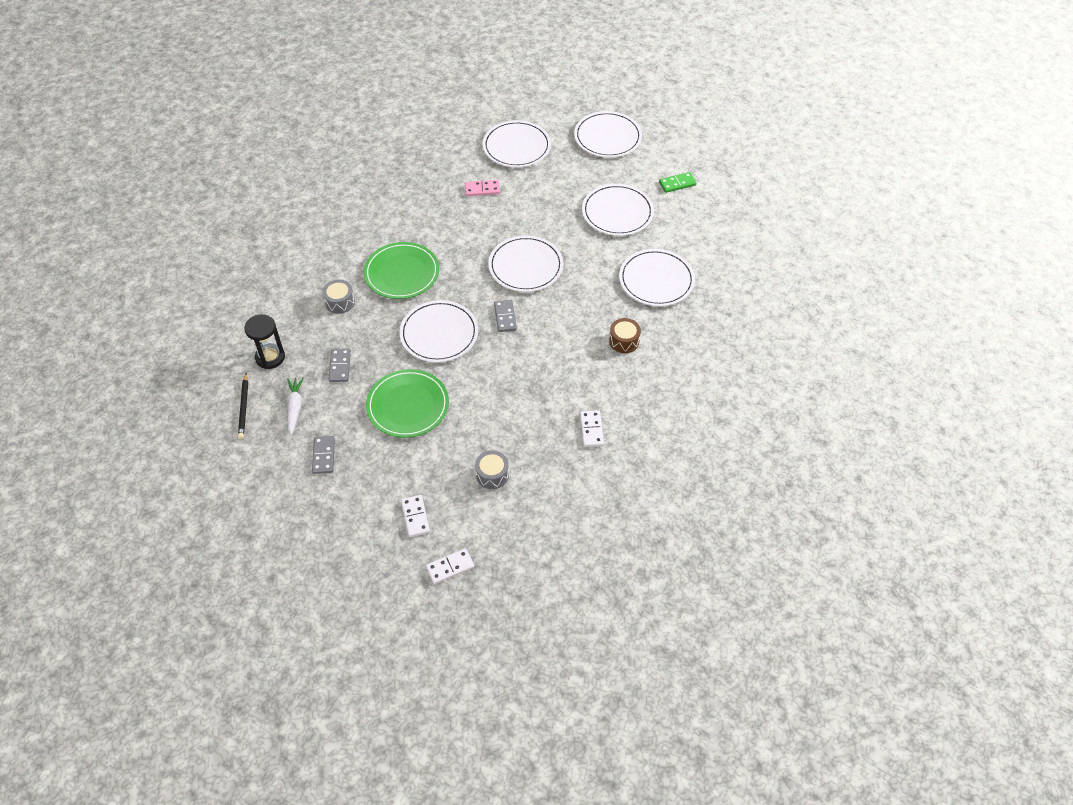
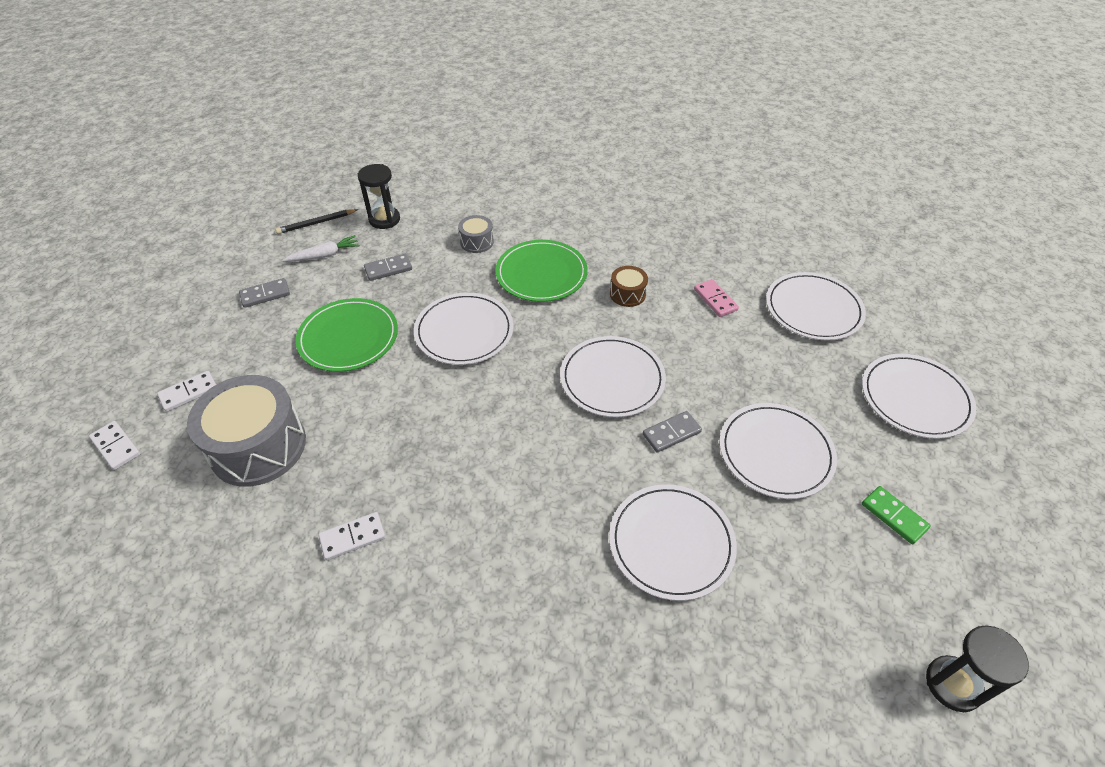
camera: 70 degrees right, 5 degrees down
grey drum [475,451,509,489] -> grey drum [187,375,306,487], size x2.14
grey domino [494,300,517,332] -> grey domino moved to [643,411,702,453]
brown drum [609,318,641,353] -> brown drum moved to [610,266,648,307]
none -> black hourglass [926,626,1029,712]

